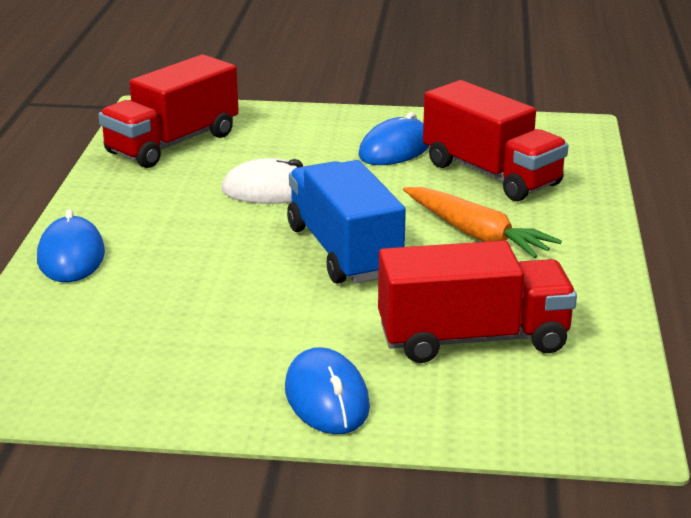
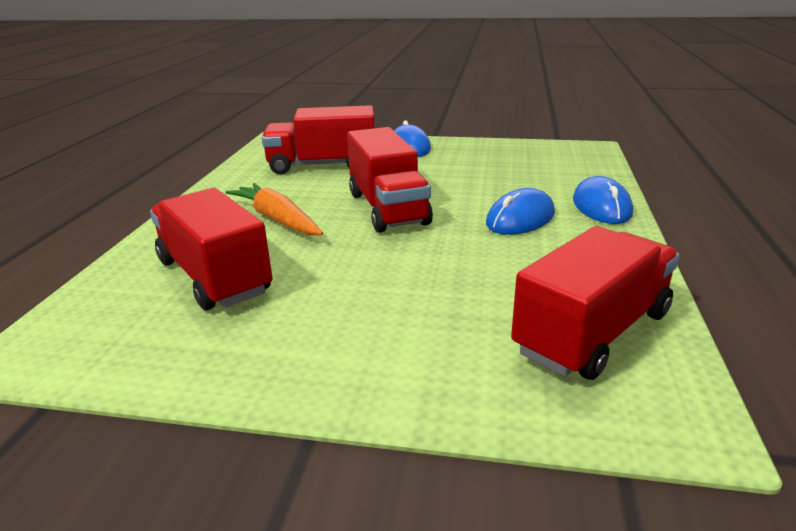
camera: 175 degrees left, 0 degrees up
white mouse [221,158,304,204] -> none
blue truck [287,160,406,284] -> red truck [347,127,433,233]
blue mouse [358,112,429,165] -> blue mouse moved to [486,188,555,235]

